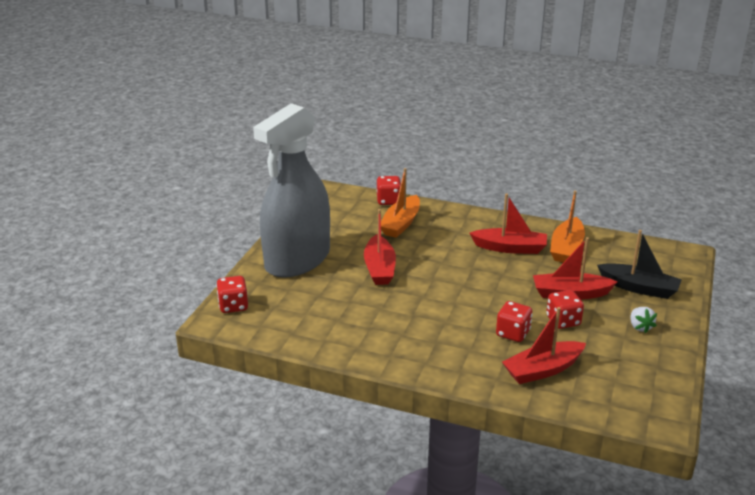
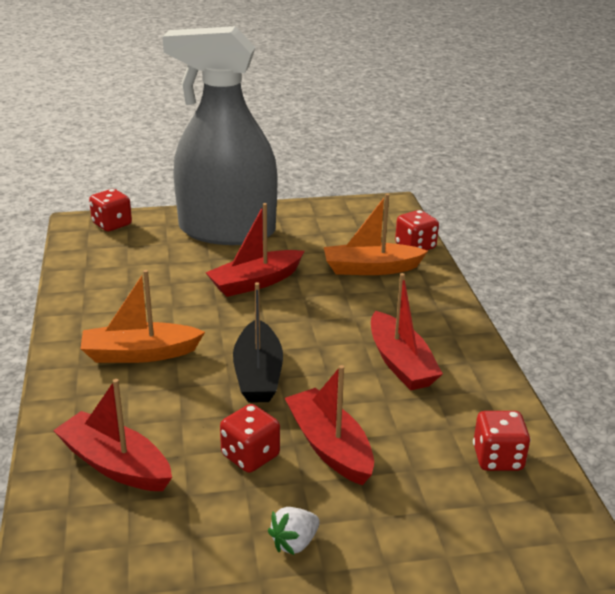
camera: 60 degrees right, 0 degrees up
red dice [496,301,533,342] -> red dice moved to [473,411,530,471]
orange boat [550,190,585,263] -> orange boat moved to [80,270,205,363]
black boat [597,230,682,299] -> black boat moved to [233,282,283,403]

